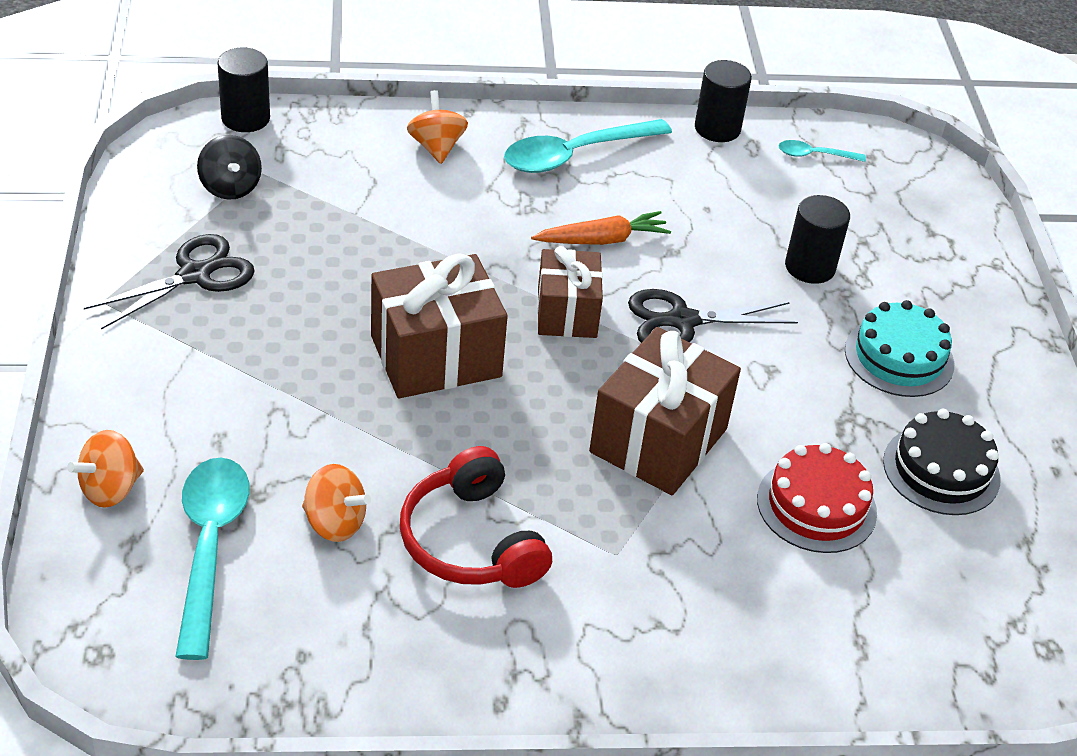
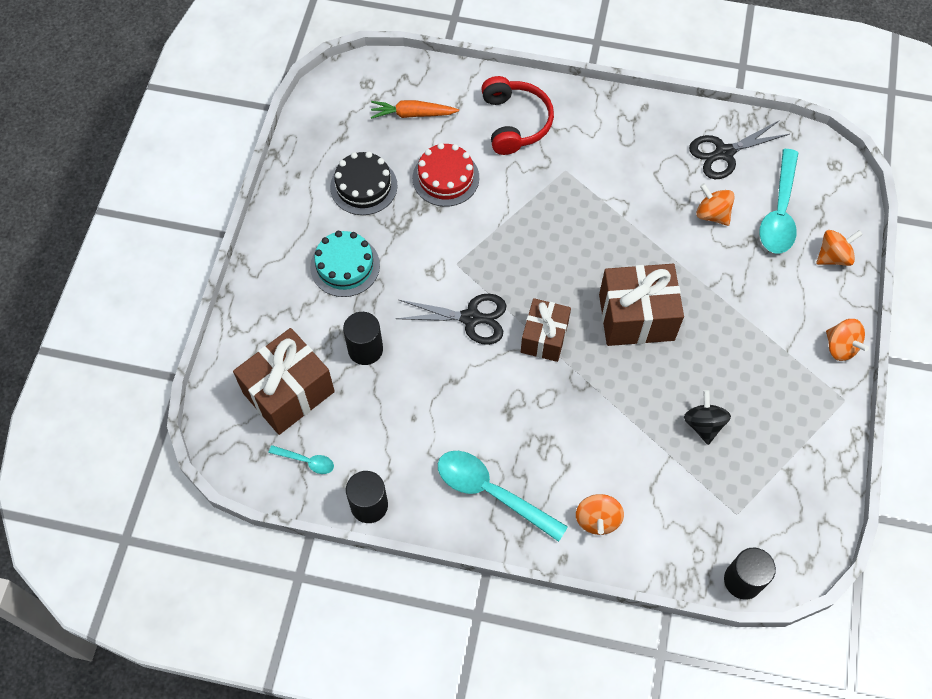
camera: 160 degrees left, 20 degrees up
black scissors [84,234,255,330] -> black scissors moved to [689,121,790,179]
black spinning top [197,135,262,200] -> black spinning top moved to [684,390,731,445]
red headphones [400,446,552,588] -> red headphones moved to [481,76,554,155]
turquoise spoon [504,119,672,173] -> turquoise spoon turned 135 degrees counterclockwise [438,451,568,542]
orange carrot [531,211,671,245] -> orange carrot moved to [371,100,459,119]
brown gift [589,327,741,495] -> brown gift moved to [233,328,335,435]
none -> orange spinning top [826,319,869,361]

